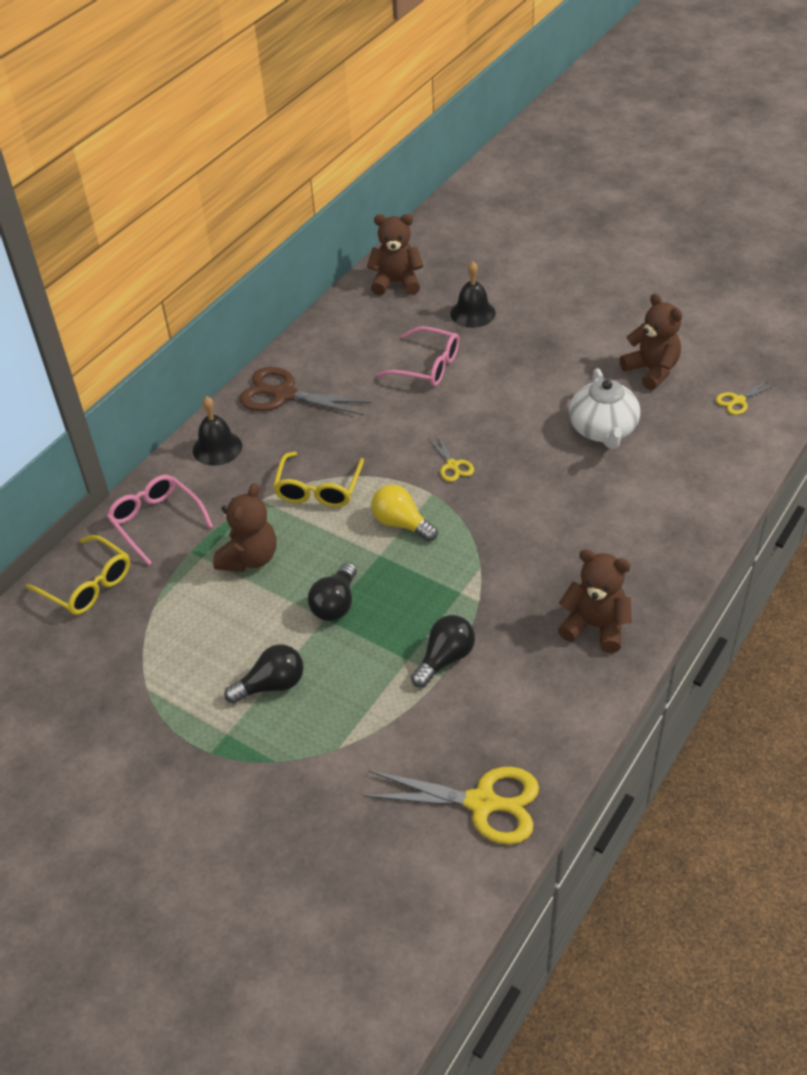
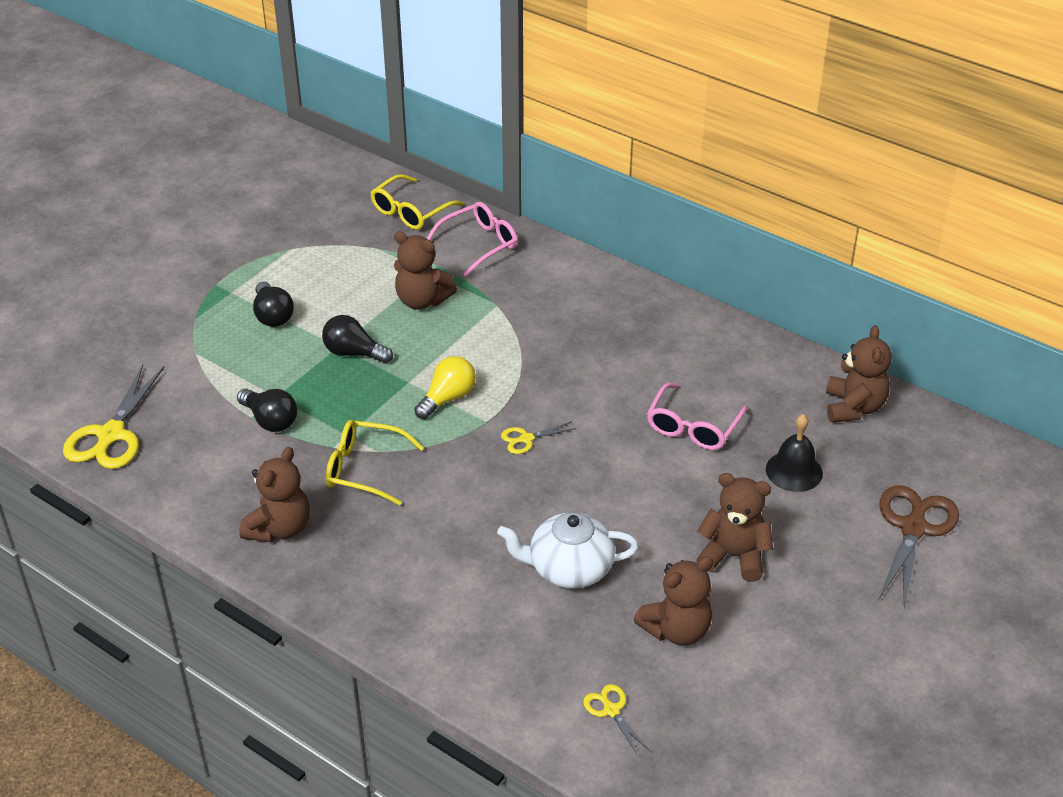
camera: 90 degrees right, 5 degrees down
black bell [193,396,242,466] -> none
brown scissors [240,367,371,416] -> brown scissors moved to [878,485,959,609]
yellow glasses [273,452,364,507] -> yellow glasses moved to [326,420,424,505]
none -> brown teddy bear [696,473,773,582]

